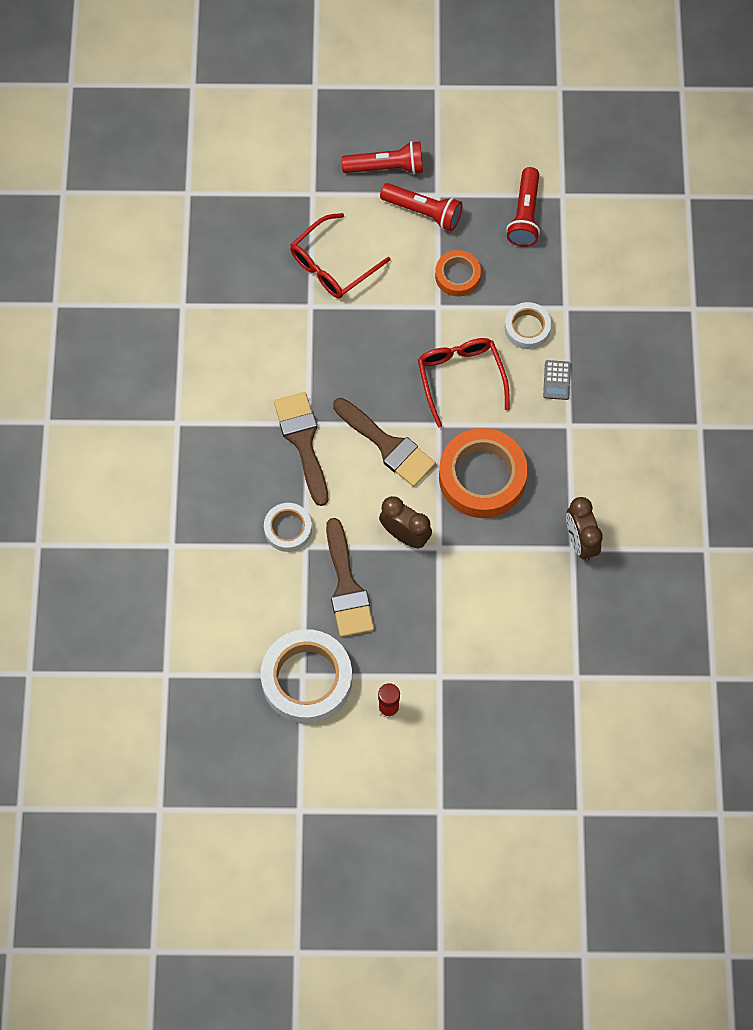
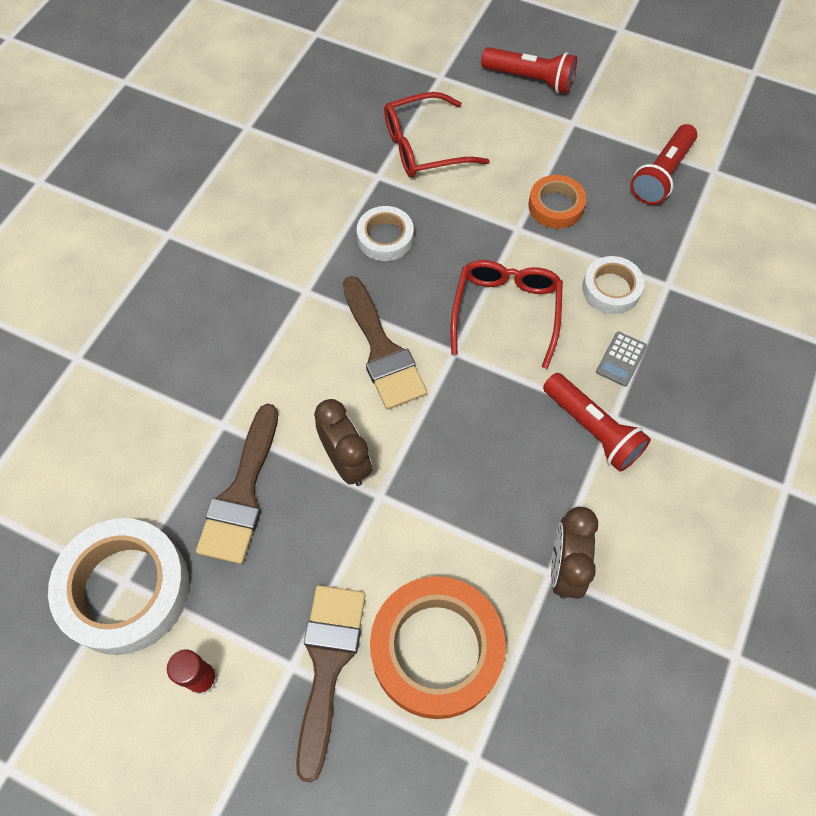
camera: 25 degrees right, 5 degrees down
white tape [264,503,312,552] -> white tape moved to [357,206,414,261]
brown brush [274,392,328,506] -> brown brush moved to [296,585,366,783]
red flashlight [380,183,463,231] -> red flashlight moved to [543,373,651,472]
orange tape [439,428,528,518] -> orange tape moved to [370,576,506,719]

